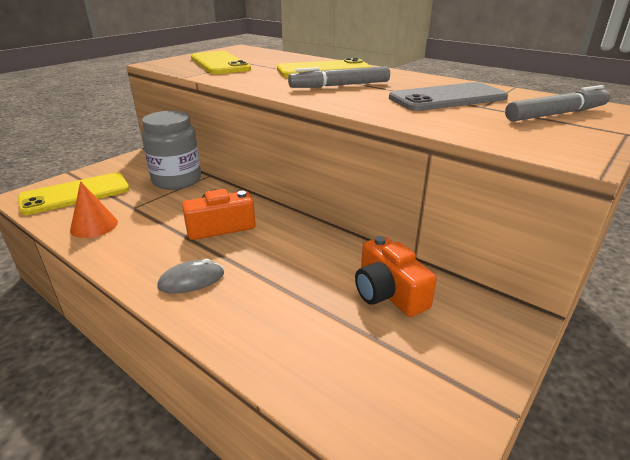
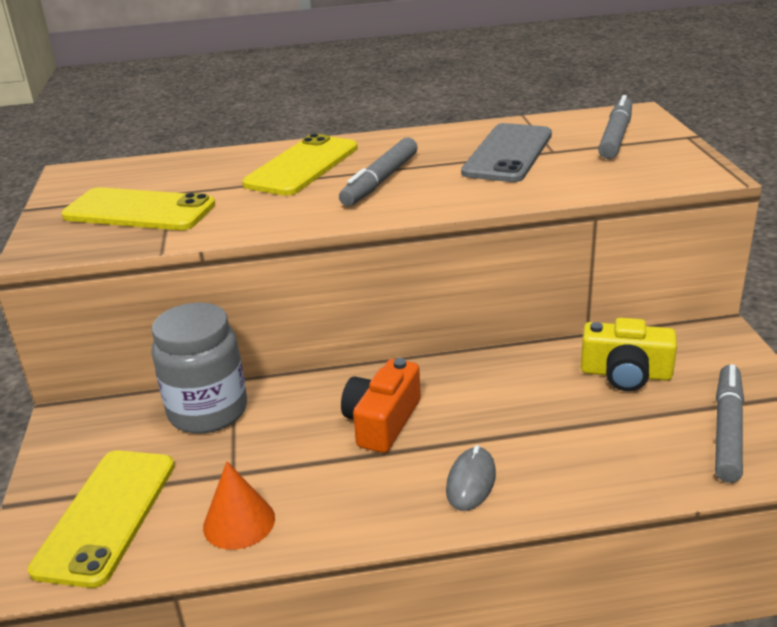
camera: 45 degrees left, 0 degrees up
orange camera [355,236,437,317] -> yellow camera [581,318,677,391]
none -> grey marker [715,364,744,483]

